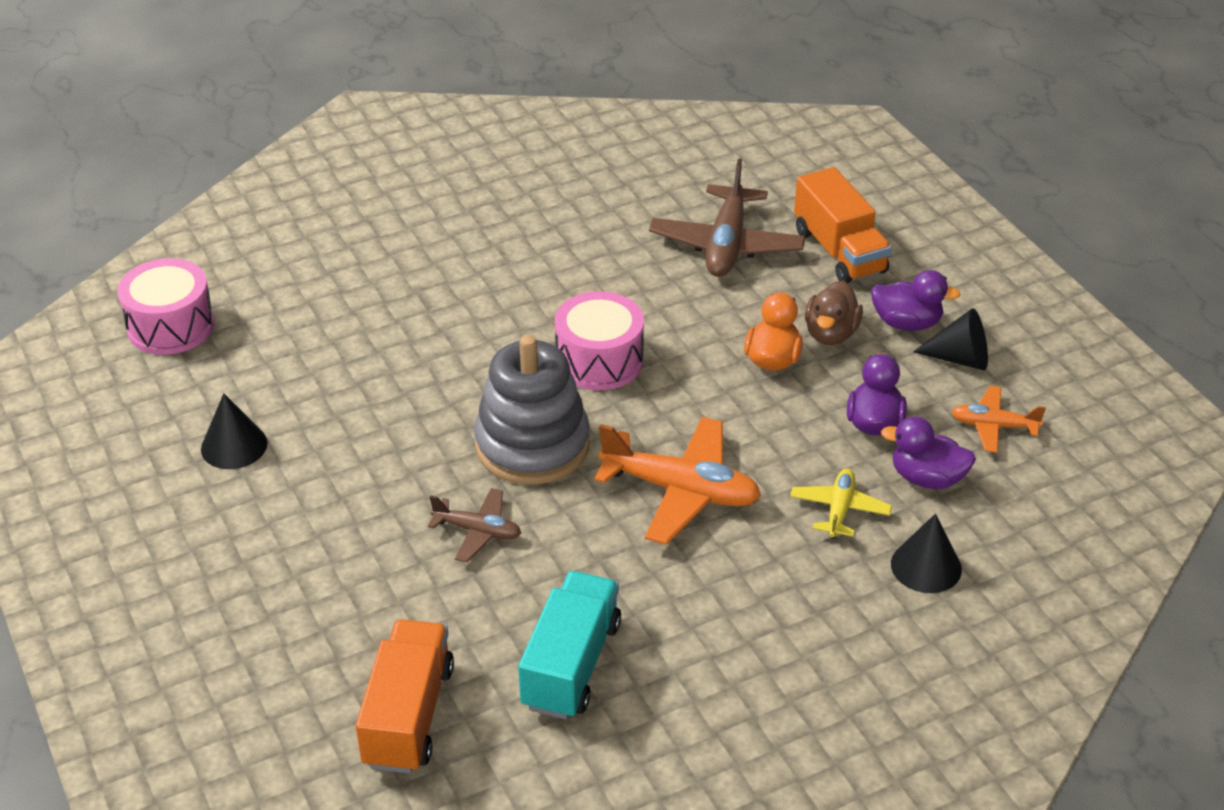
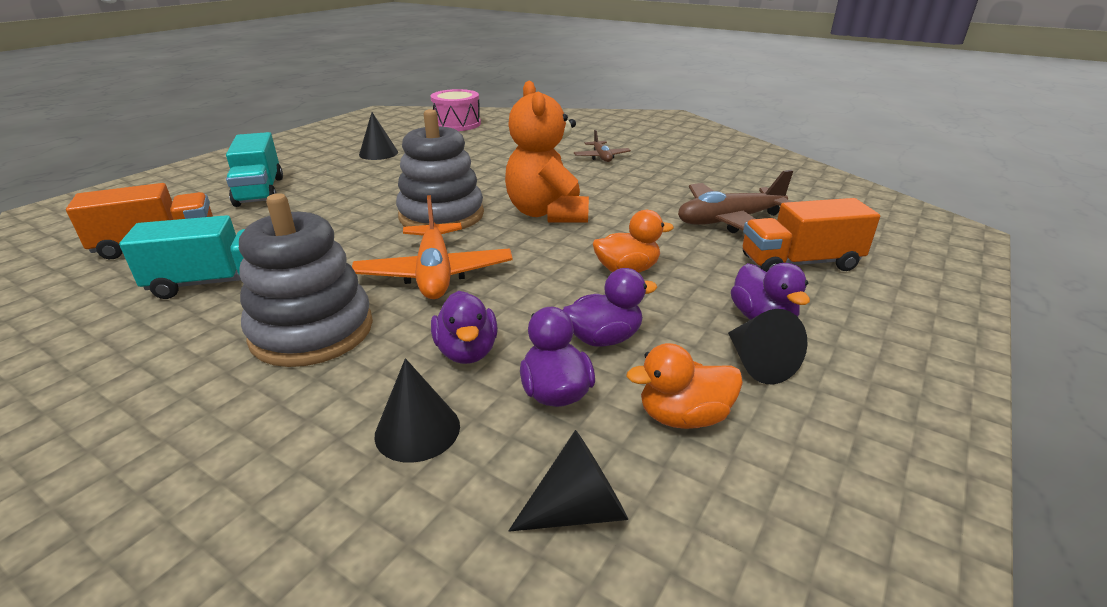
camera: 60 degrees right, 10 degrees down
brown plane [428,488,521,562] -> brown plane moved to [574,130,631,162]
pink drum [555,291,644,390] -> orange teddy bear [505,81,589,223]
yellow plane [790,469,892,539] -> purple duck [431,291,498,364]
orange truck [794,167,892,284] -> orange truck turned 45 degrees clockwise [743,198,880,272]
brown duck [805,280,863,345] -> none
orange plane [951,386,1046,453] -> orange duck [627,343,743,429]
none -> turquoise truck [226,132,283,207]
none -> grey stacking toy [239,193,373,367]
none -> black cone [508,430,628,532]

